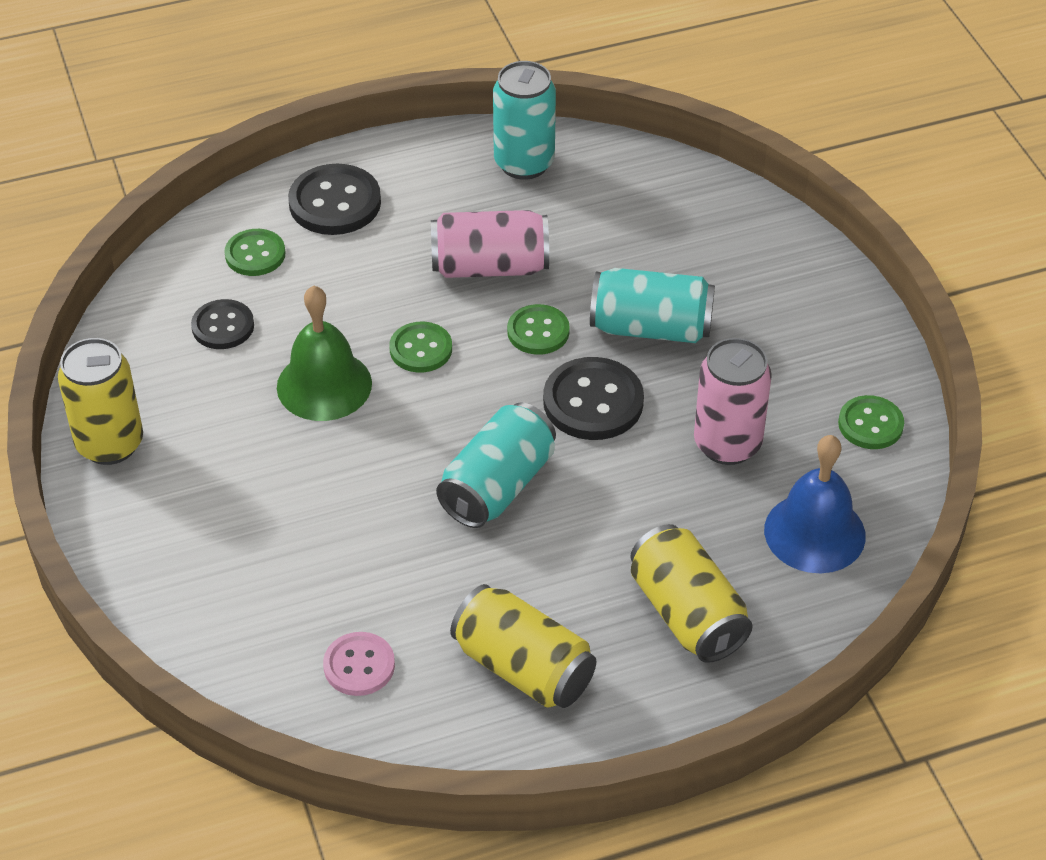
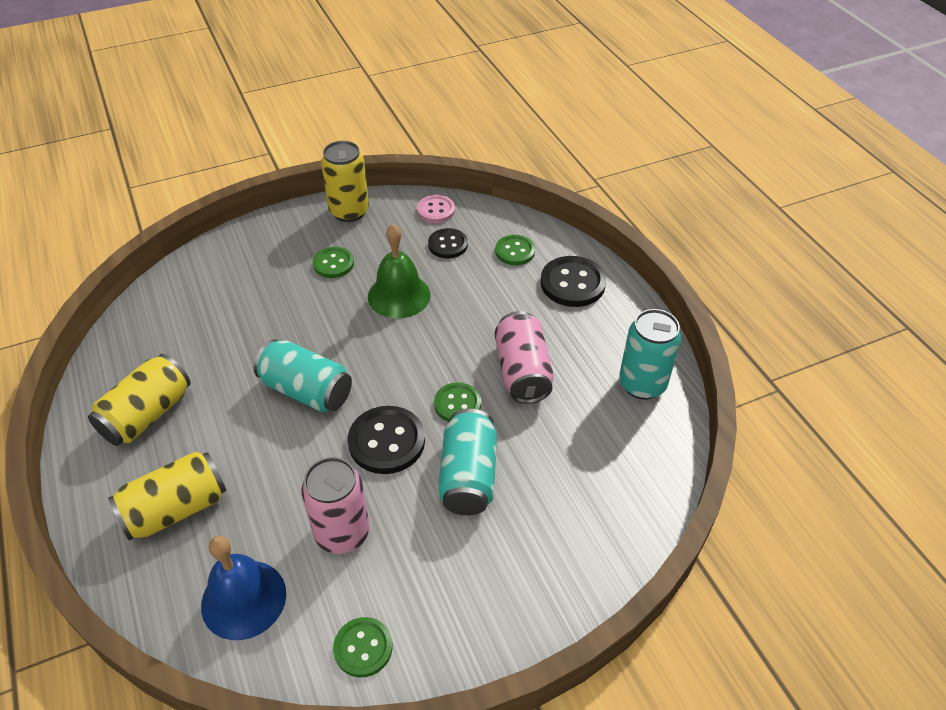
camera: 85 degrees right, 0 degrees up
pink button [323,632,395,696] -> pink button moved to [417,195,455,223]
green button [390,322,452,373] -> green button moved to [313,247,354,278]

